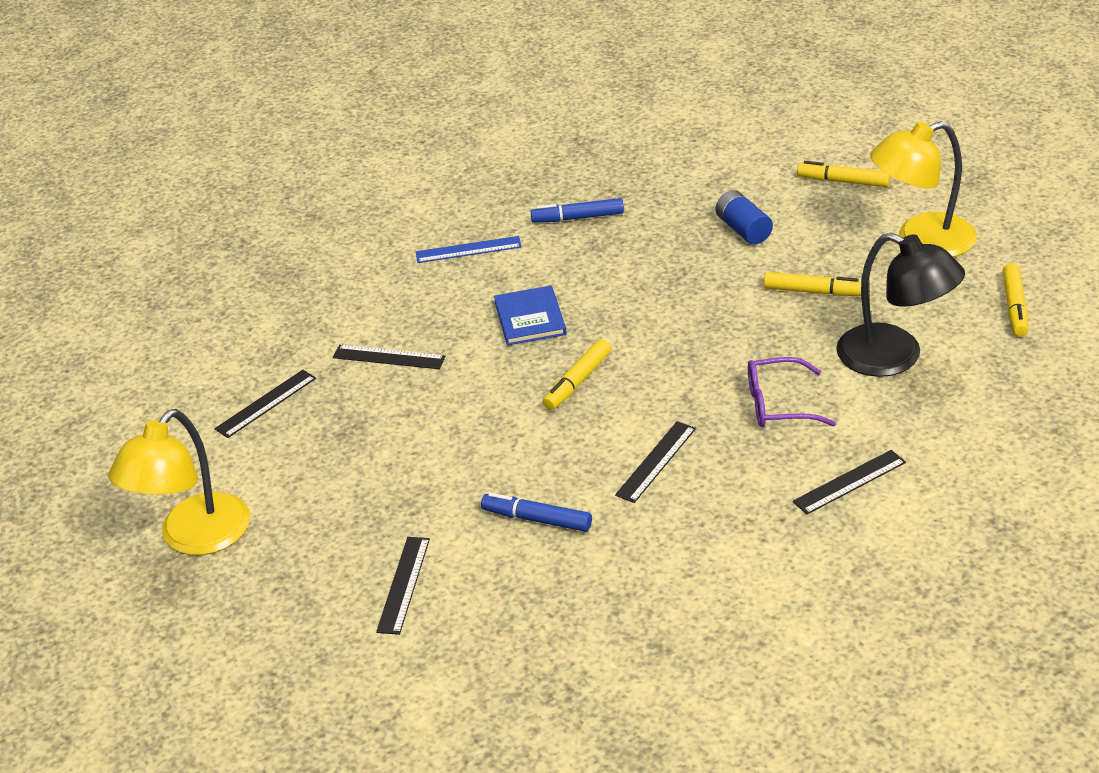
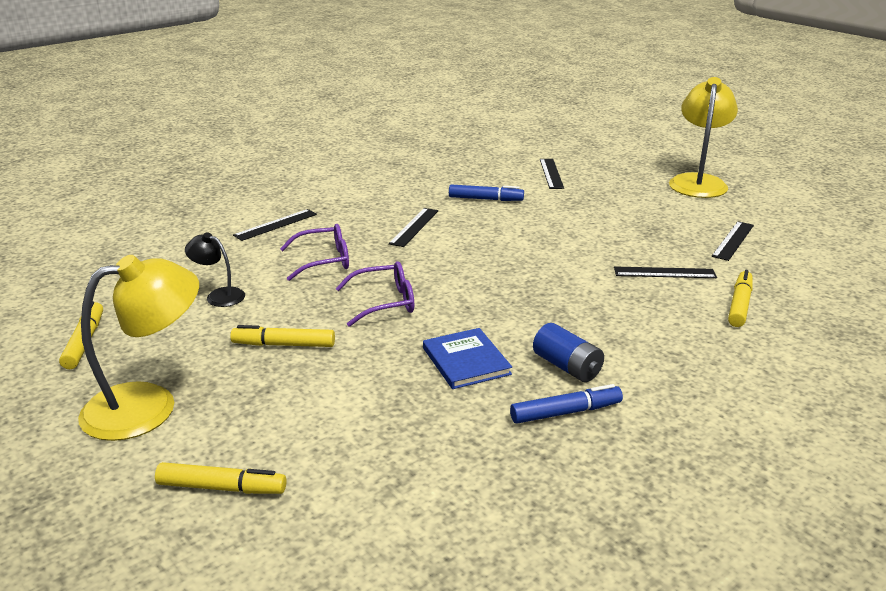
camera: 165 degrees right, 10 degrees down
blue ruler [416,236,522,263] -> none
blue book [494,286,567,346] -> blue book moved to [423,328,512,389]
yellow marker [543,339,611,410] -> yellow marker moved to [728,270,753,327]
blue battery [716,190,773,245] -> blue battery moved to [533,323,604,382]
black lamp [836,233,965,377] -> black lamp [185,232,245,307], size x0.51
none -> purple glasses [335,261,414,327]

